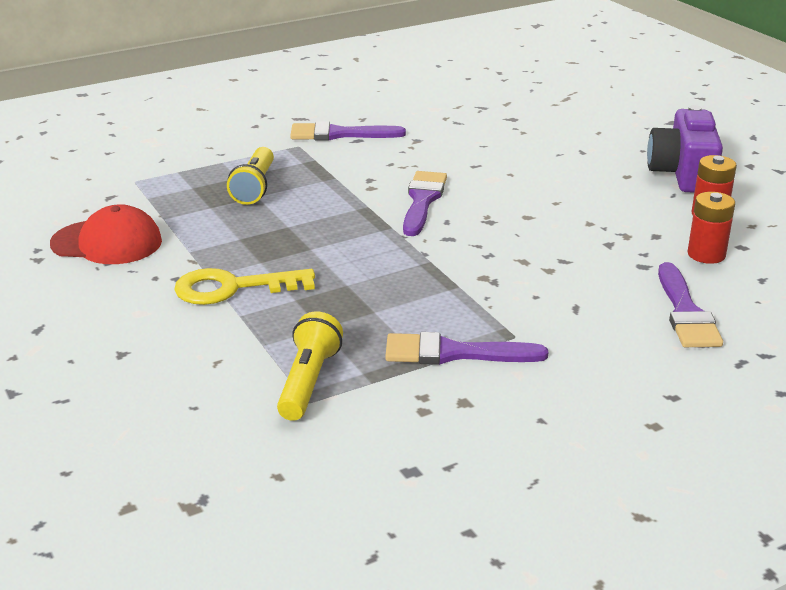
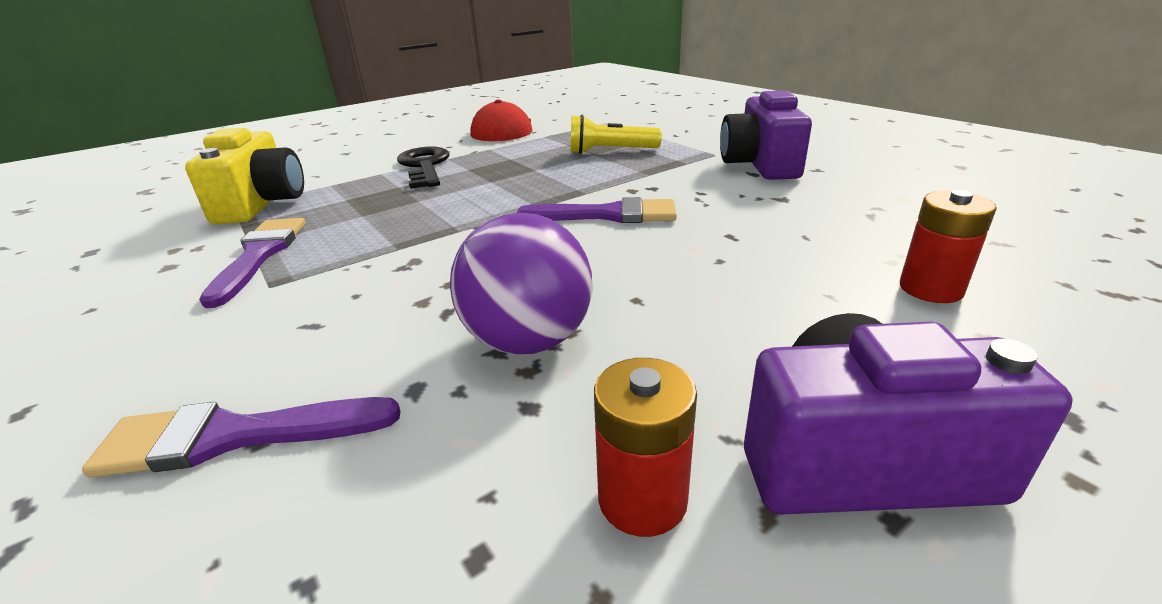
camera: 85 degrees right, 0 degrees up
yellow key [174,268,315,305] -> black key [397,147,450,189]
yellow flashlight [277,311,343,421] -> yellow camera [185,128,304,224]
purple brush [290,122,406,141] -> purple camera [720,90,812,180]
red battery [687,192,735,264] -> red battery moved to [900,190,997,303]
none -> purple ball [450,213,592,354]

